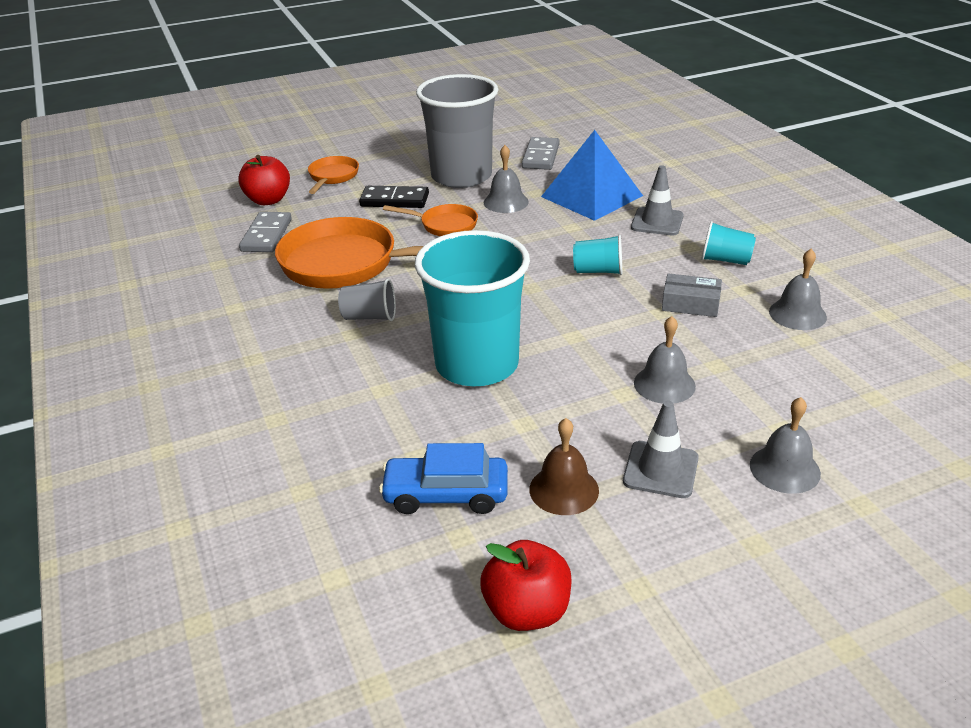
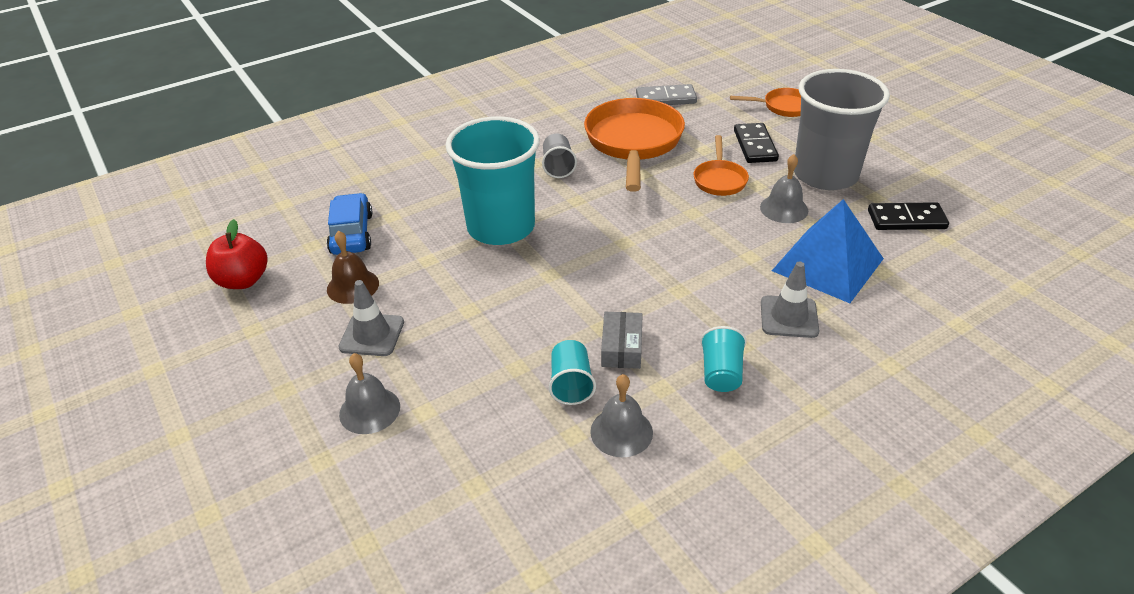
camera: 80 degrees right, 5 degrees up
red apple [238,155,290,205] -> none
grey domino [522,137,560,170] -> black domino [868,202,949,230]
turquoise cup [573,234,622,275] -> turquoise cup moved to [549,340,596,405]
grey bell [634,316,696,404] -> none

